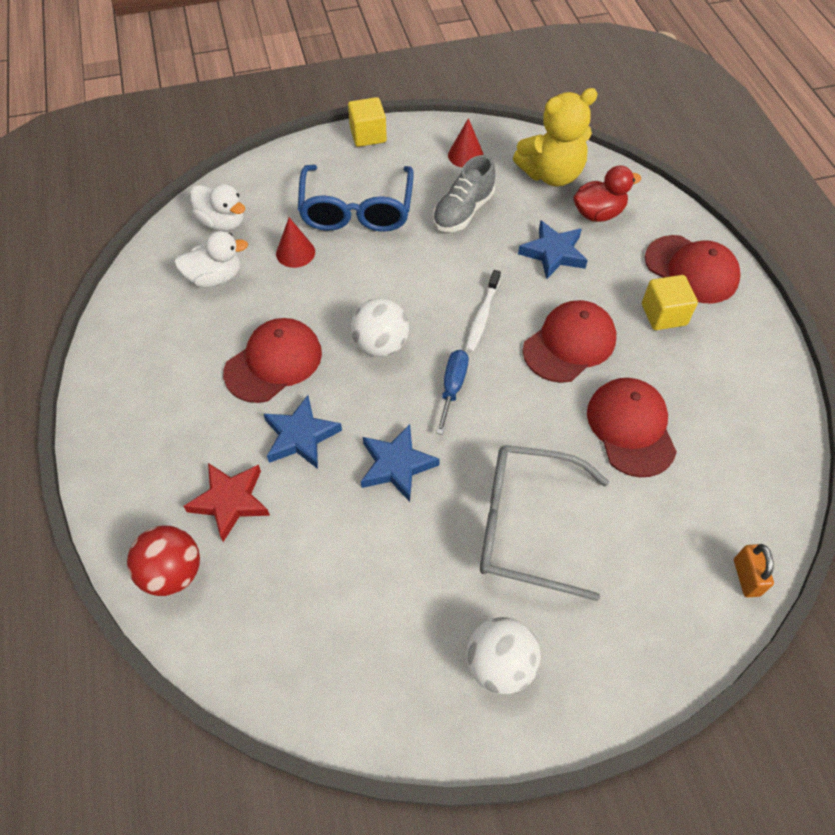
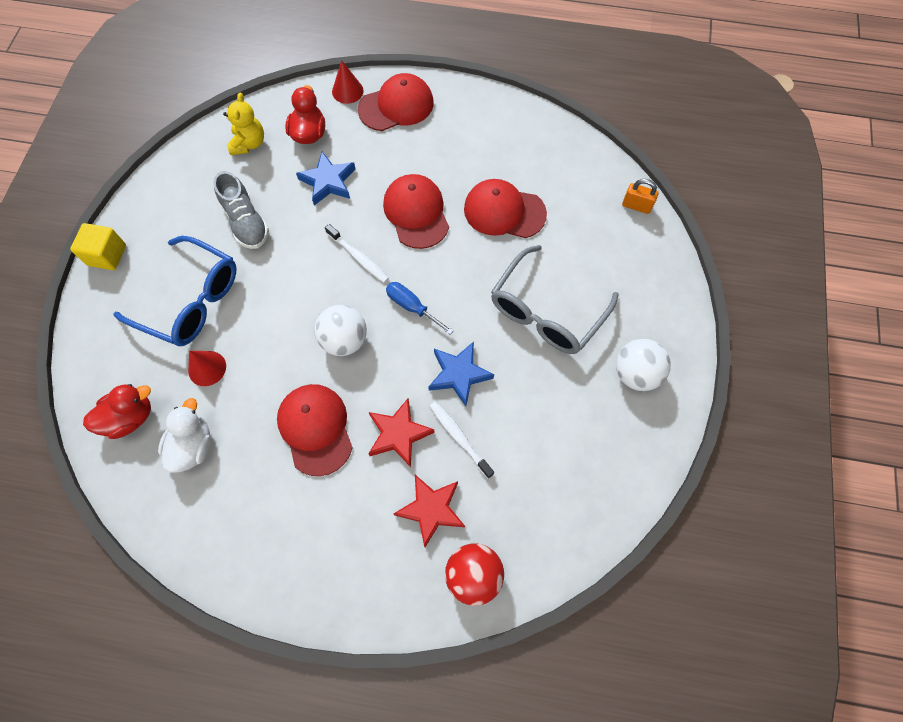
camera: 65 degrees left, 10 degrees up
white duck [190,184,245,231] -> red duck [83,384,151,439]
blue star [264,395,342,469] -> red star [368,399,435,467]
red cone [448,118,484,168] -> red cone moved to [332,60,364,104]
yellow teddy bear [513,88,598,187] -> yellow teddy bear [223,93,264,155], size x0.63
yellow cube [642,275,698,330] -> none
none -> white toothbrush [430,401,494,479]

